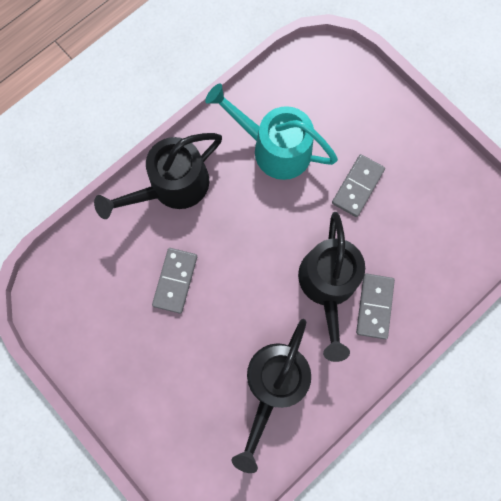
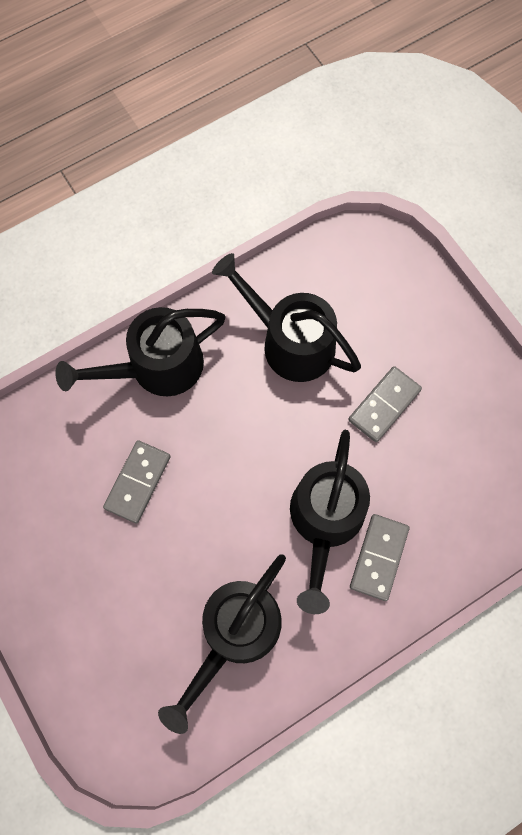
camera: 10 degrees right, 5 degrees down
turquoise watering can [205,83,338,180] -> black watering can [212,253,361,382]

